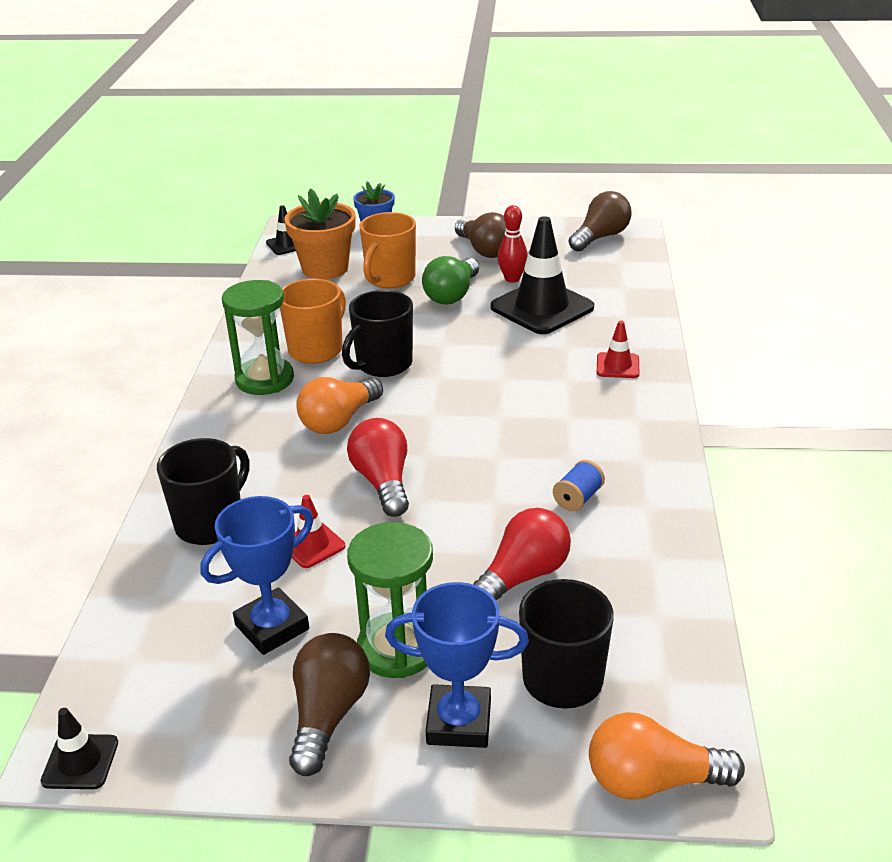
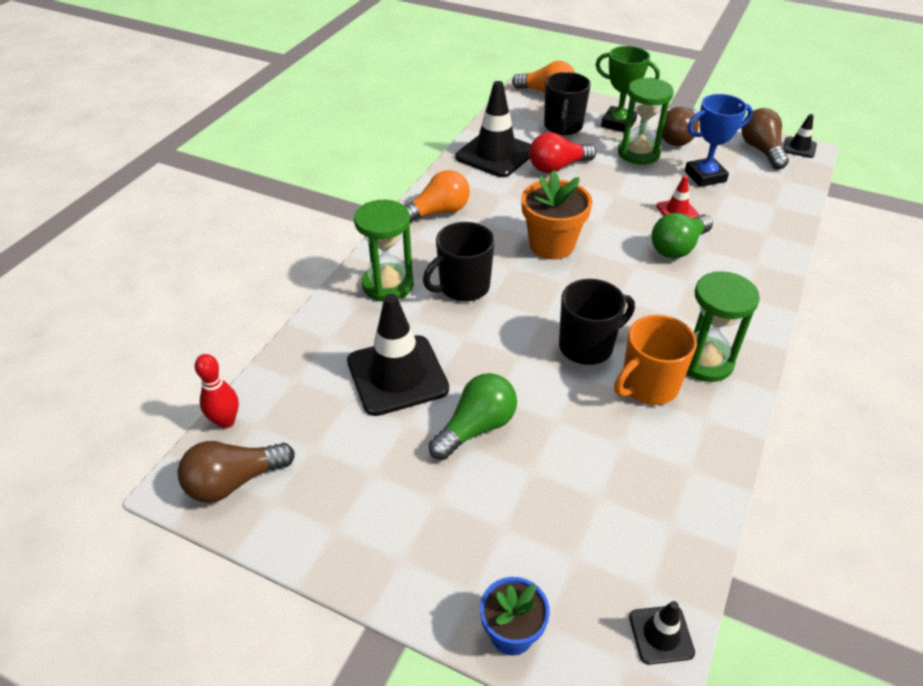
camera: 160 degrees left, 10 degrees up
black mug [157,438,250,545] -> black mug moved to [423,222,495,302]
orange flower pot [284,188,356,280] -> orange flower pot moved to [521,170,592,260]
orange light bulb [296,377,383,434] -> orange light bulb moved to [405,170,470,223]
red light bulb [347,418,409,517] -> none
orange mug [359,212,416,288] -> none
blue trophy [385,582,529,748] -> green trophy [596,46,660,132]
brown light bulb [455,212,506,258] -> brown light bulb moved to [741,108,789,169]
red bowling pin [497,205,528,283] -> red bowling pin moved to [195,354,239,428]
blue spool [553,460,605,512] -> none
red traffic cone [597,321,639,378] -> green hourglass [354,200,414,302]
none -> black traffic cone [456,81,531,177]
none -> green light bulb [652,213,713,258]

